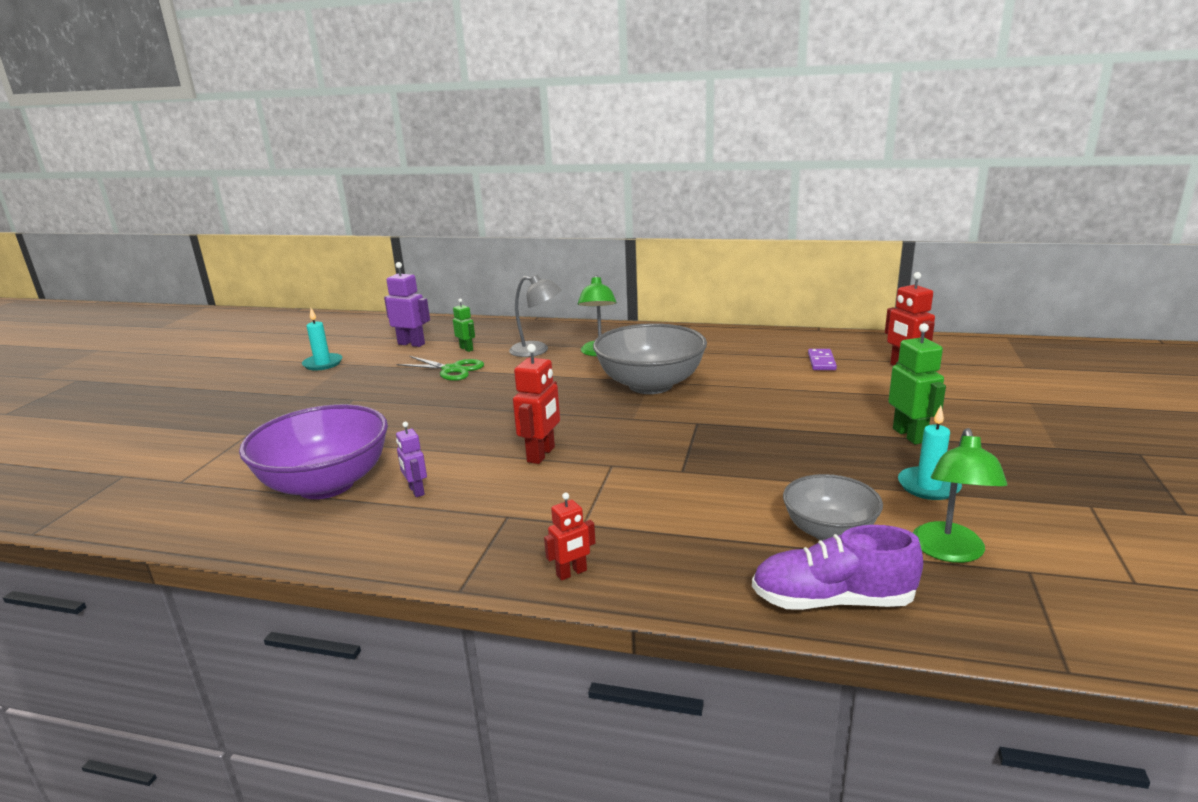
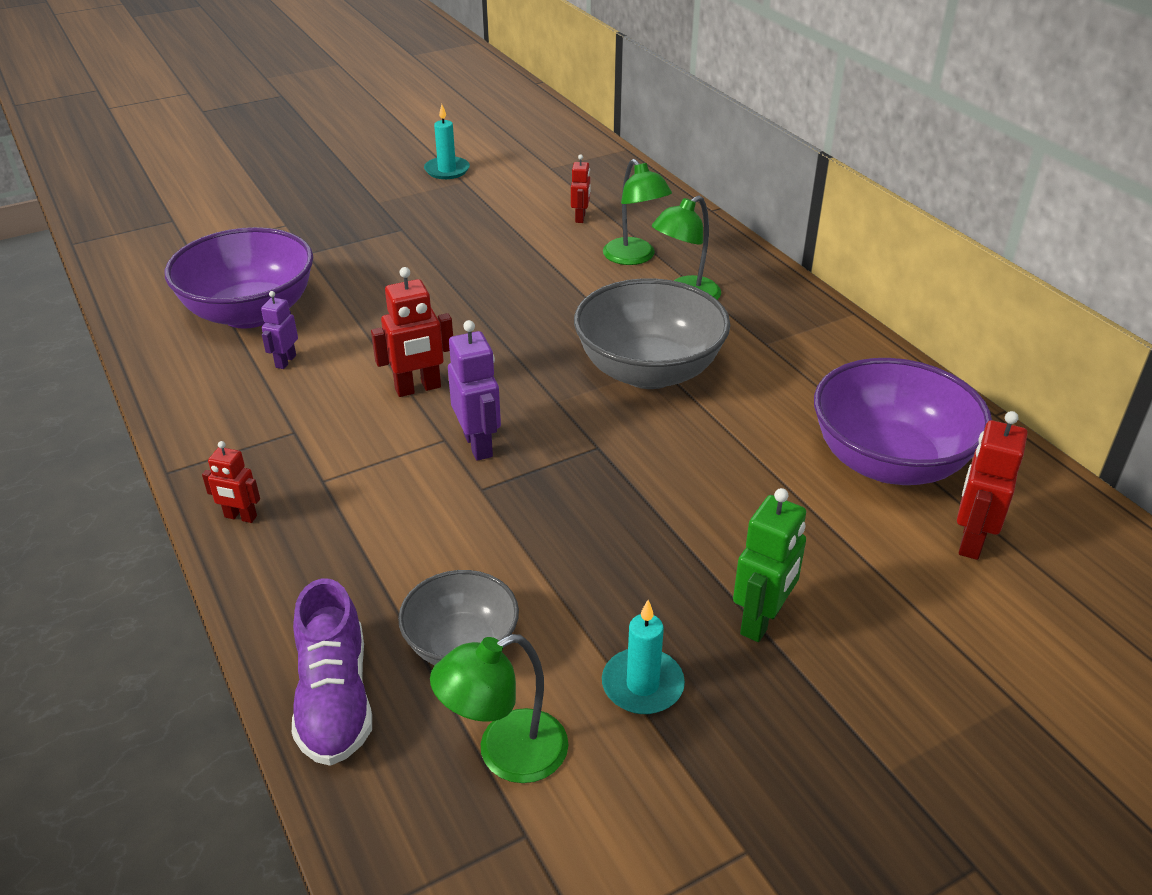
camera: 45 degrees right, 15 degrees up
purple robot [384,262,430,347] -> purple robot moved to [448,320,501,461]
green scissors [397,356,484,381] -> none
green robot [453,299,475,352] -> red robot [571,155,590,223]
grey lamp [509,275,562,357] -> green lamp [603,159,672,265]
purple shoe [752,525,923,610] -> purple shoe turned 150 degrees counterclockwise [292,578,372,766]
purple domino [808,349,837,370] -> purple bowl [814,358,992,485]

